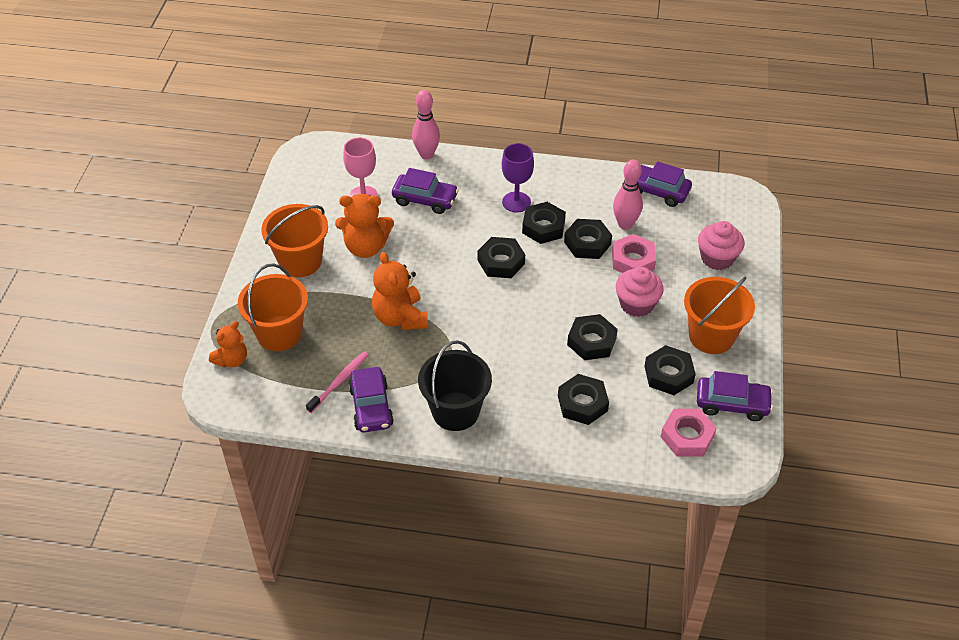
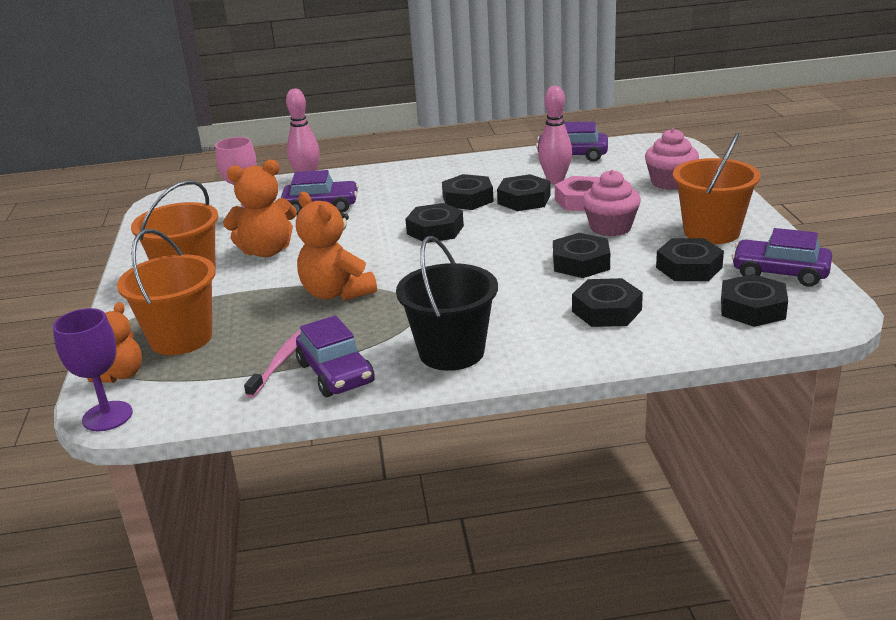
camera: 15 degrees left, 20 degrees down
purple goblet [502,143,534,212] -> purple goblet moved to [53,308,133,431]
pink nut [661,409,716,456] -> black nut [721,274,788,327]
purple car [697,371,773,421] -> purple car turned 150 degrees counterclockwise [732,228,832,287]

